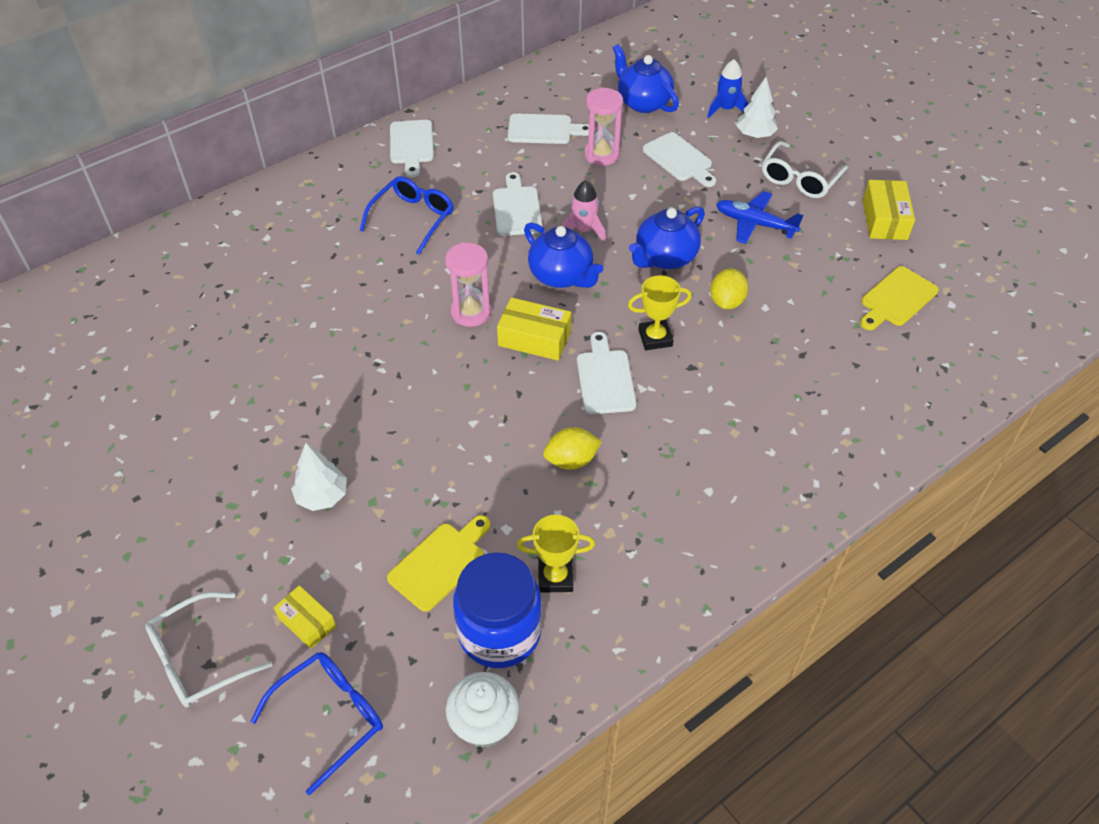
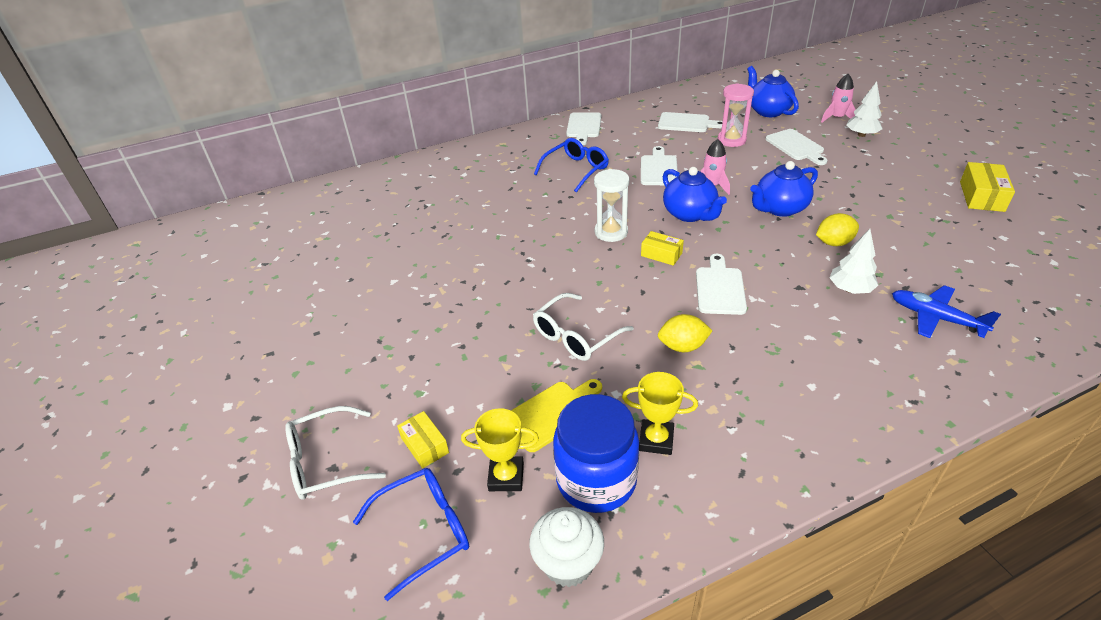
camera: 15 degrees right, 10 degrees down
white tree [291,443,347,511] -> white tree moved to [830,229,878,294]
pink hourglass [445,242,491,327] -> white hourglass [594,169,629,242]
yellow box [497,297,571,361] -> yellow box [641,231,684,266], size x0.65
yellow trophy [628,275,692,350] -> yellow trophy moved to [461,408,539,491]
blue rocket [707,59,749,118] -> pink rocket [821,74,856,123]
yellow lemon [710,268,748,309] -> yellow lemon turned 45 degrees clockwise [816,213,859,246]
blue plane [716,191,803,244] -> blue plane moved to [892,285,1001,338]
white glasses [762,141,848,198] -> white glasses moved to [533,293,634,361]
yellow cutting board [860,266,939,330] -> none

